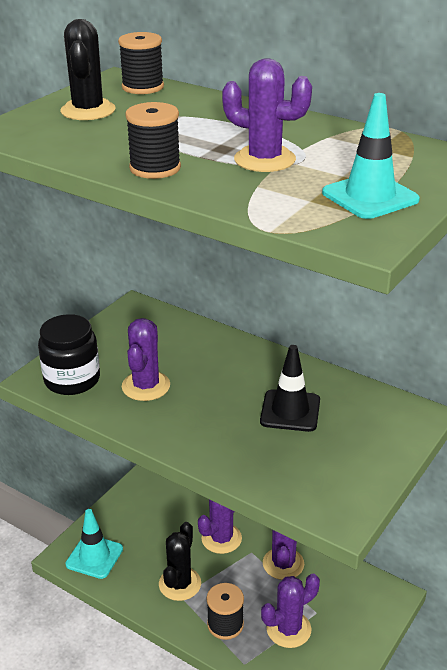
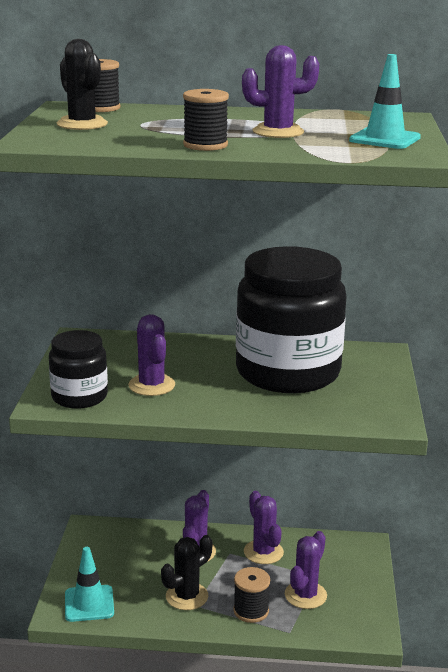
camera: 30 degrees left, 10 degrees down
black cactus [159,522,201,601] -> black cactus turned 60 degrees clockwise [161,535,212,610]
black traffic cone [260,345,320,432] -> black jar [236,246,347,393]

